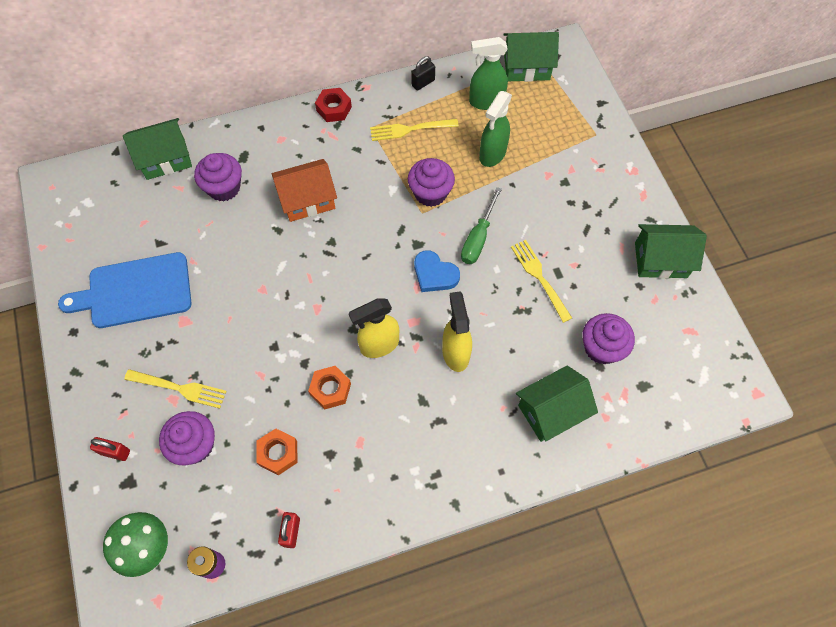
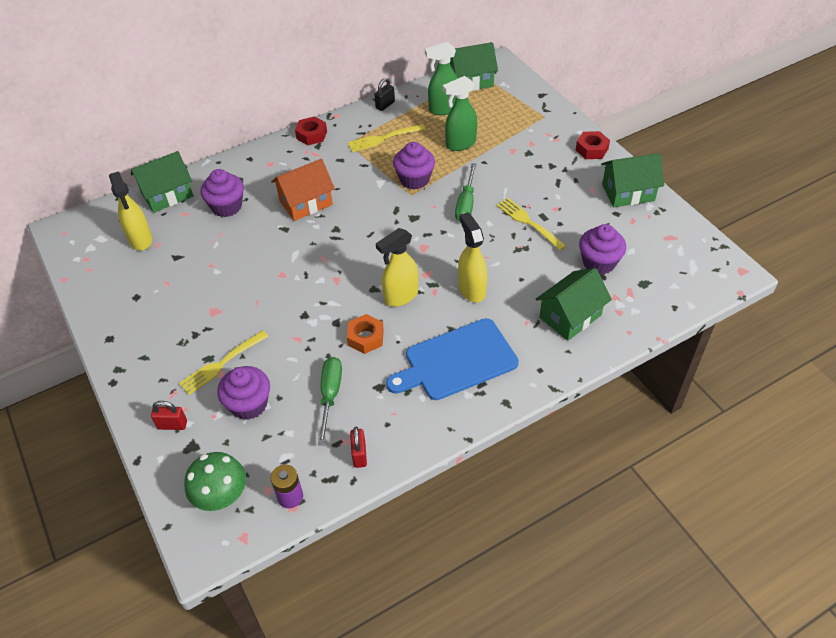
camera: 10 degrees left, 15 degrees down
blue cutting board [58,252,192,328] -> blue cutting board moved to [386,318,519,400]
yellow fork [124,369,227,408] -> yellow fork turned 135 degrees clockwise [179,330,269,395]
orange nut [256,429,298,475] -> green screwdriver [318,357,342,445]
blue heart [414,250,460,292] -> none
green spray bottle [479,91,512,167] -> green spray bottle turned 45 degrees clockwise [443,76,477,151]
none -> yellow spray bottle [109,171,152,251]
none -> red nut [576,131,610,159]

